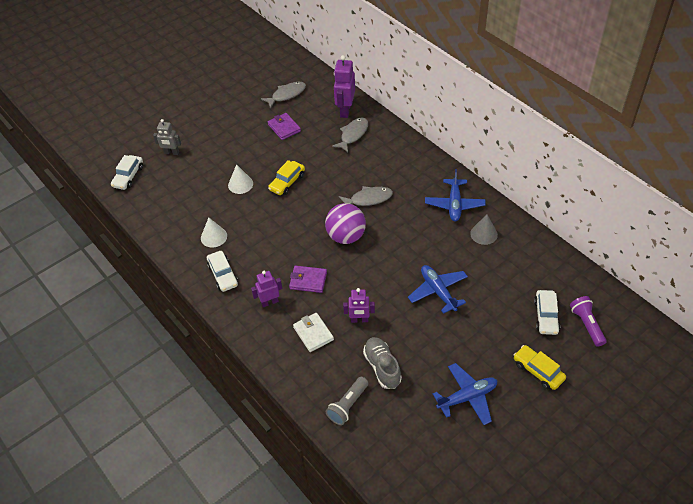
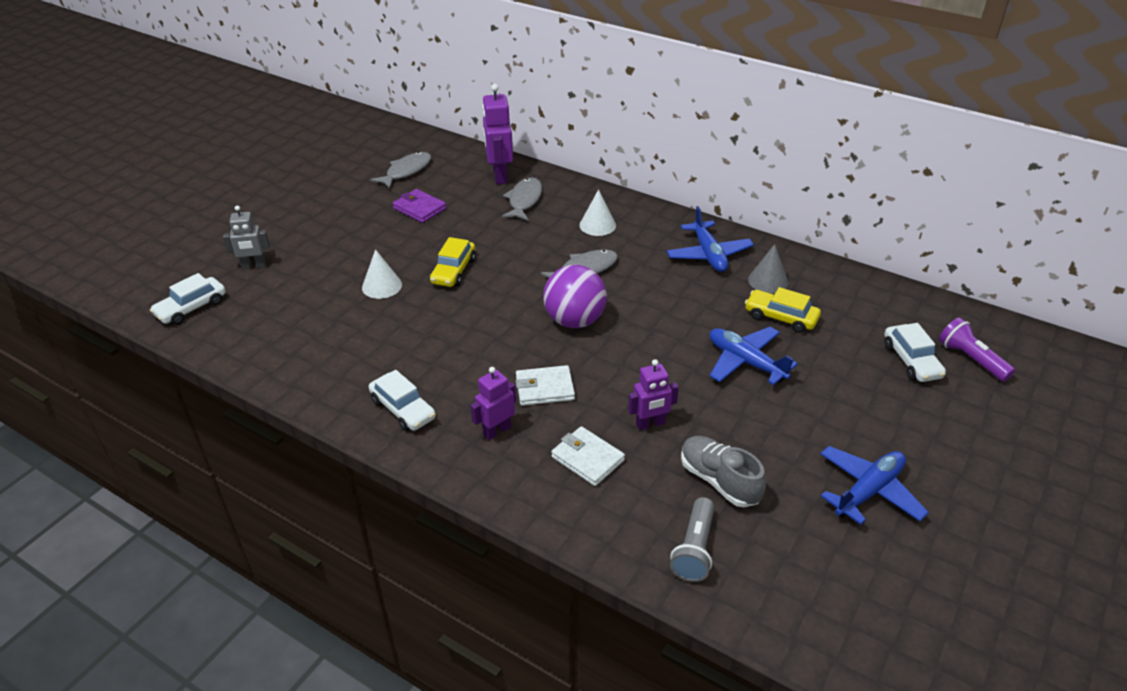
camera: 20 degrees left, 10 degrees down
white car [111,155,143,190] -> white car turned 45 degrees clockwise [150,273,226,325]
white cone [201,218,227,248] -> white cone moved to [579,189,616,236]
purple wallet [289,266,327,293] -> white wallet [516,365,575,406]
yellow car [514,345,566,390] -> yellow car moved to [745,287,821,333]

